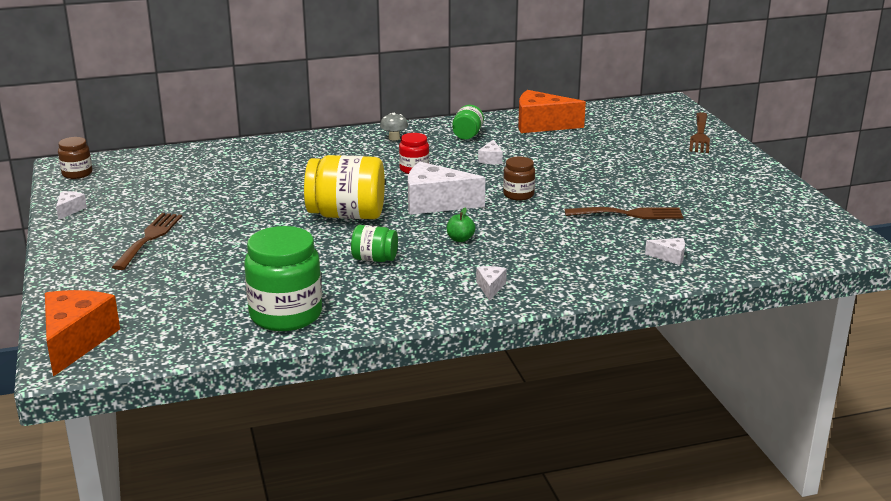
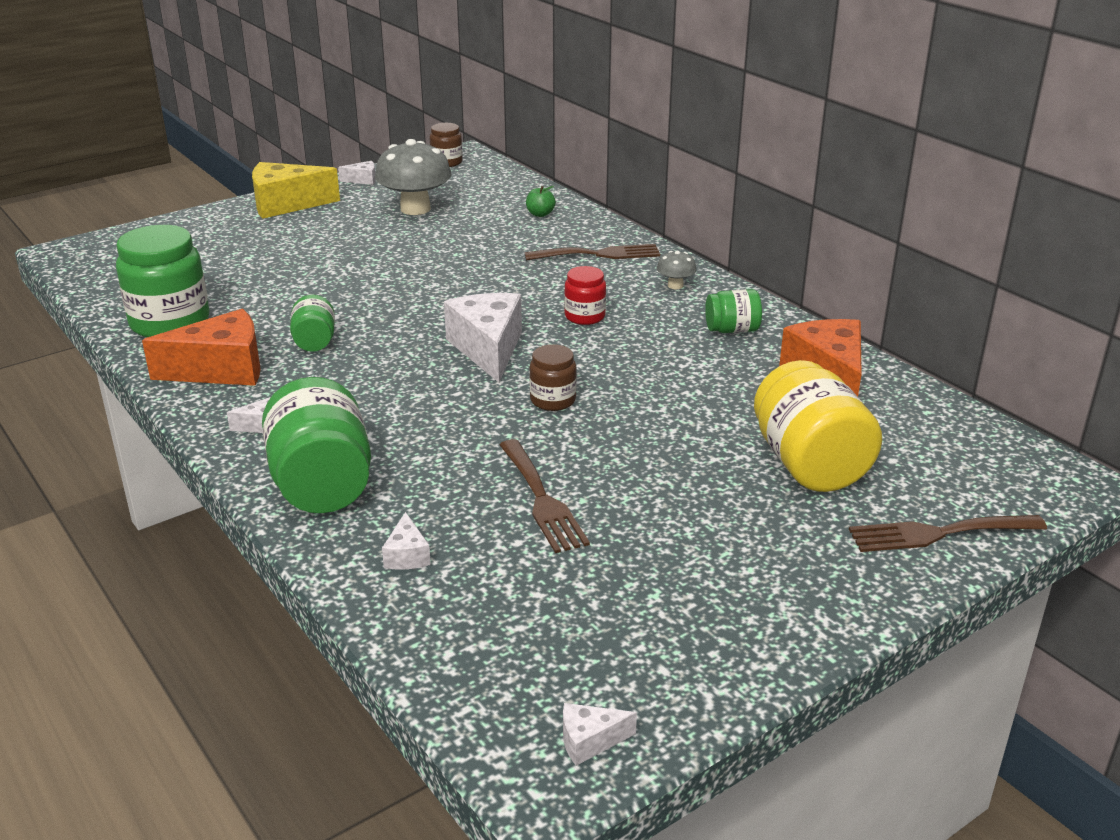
camera: 70 degrees right, 5 degrees up
orange cheese [45,290,120,377] -> orange cheese moved to [142,309,261,386]
brown fork [112,213,182,270] -> brown fork moved to [525,244,660,260]
yellow jar [304,155,385,219] -> yellow jar moved to [754,360,882,492]
green apple [447,208,475,242] -> green apple moved to [526,186,556,217]
white cheese [478,139,503,164] -> white cheese moved to [563,703,637,766]
none -> yellow cheese [252,162,340,219]
none -> green jar [262,377,371,513]
none -> grey mushroom [375,139,452,215]

